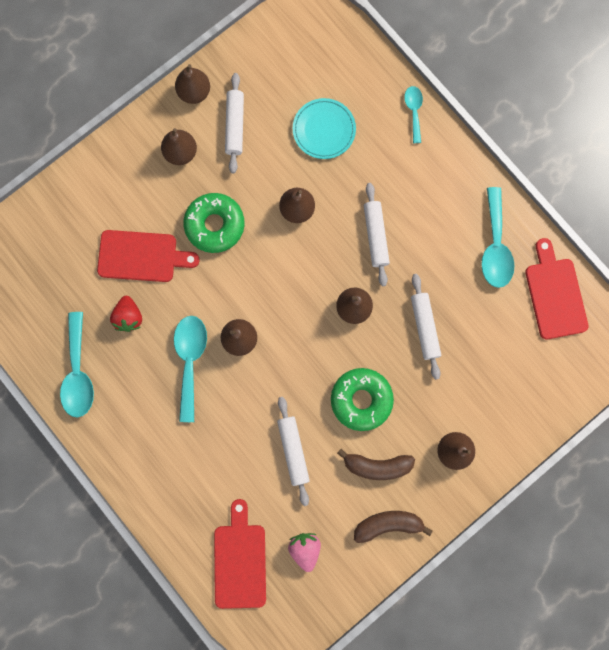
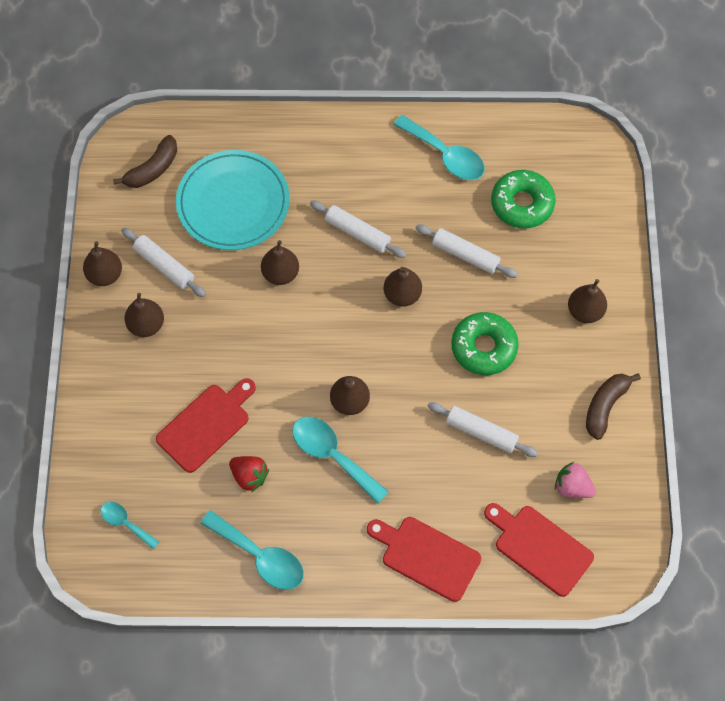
camera: 50 degrees left, 15 degrees down
green donut [183,193,245,253] -> green donut moved to [491,170,556,228]
turquoise plate [293,98,356,159] -> turquoise plate [176,150,290,250], size x1.67
brown banana [337,449,415,480] -> brown banana moved to [113,135,177,188]
turquoise spoon [404,86,423,143] -> turquoise spoon moved to [100,502,159,549]
red cutting board [525,238,588,339] -> red cutting board moved to [367,517,481,602]

